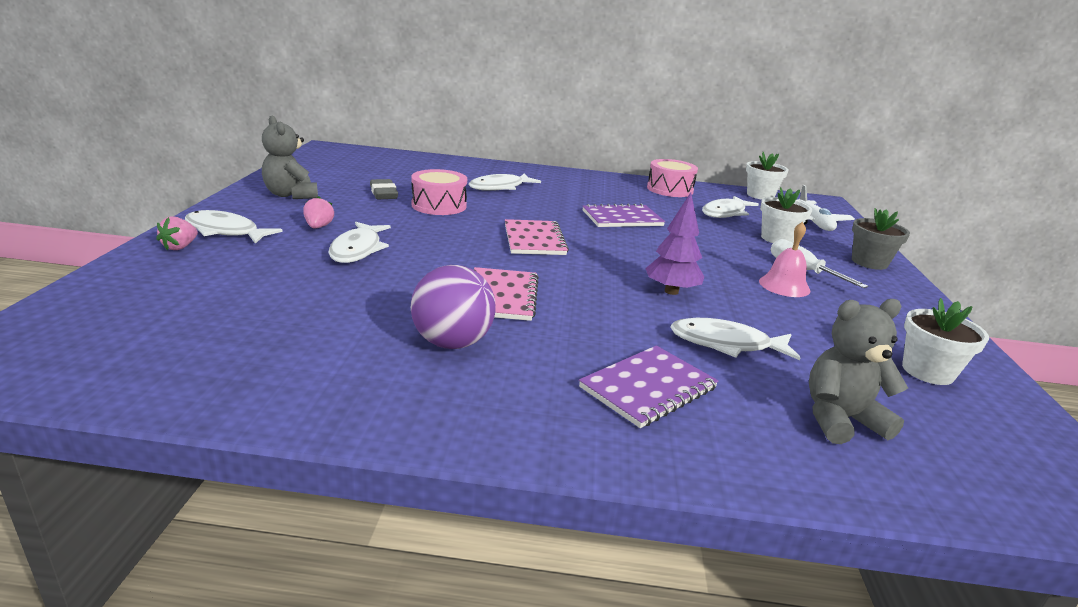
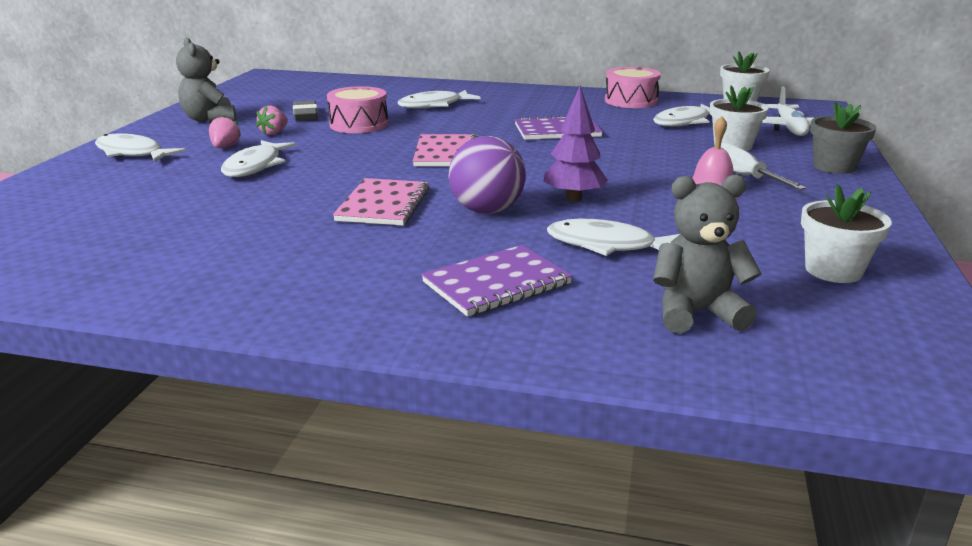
camera: 10 degrees right, 0 degrees up
pink strawberry [156,217,198,250] -> pink strawberry moved to [256,106,288,135]
purple ball [411,265,496,349] -> purple ball moved to [449,136,526,214]

